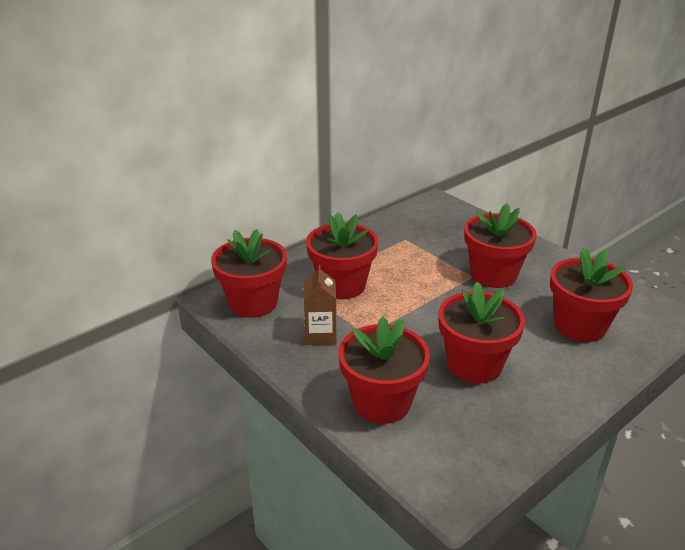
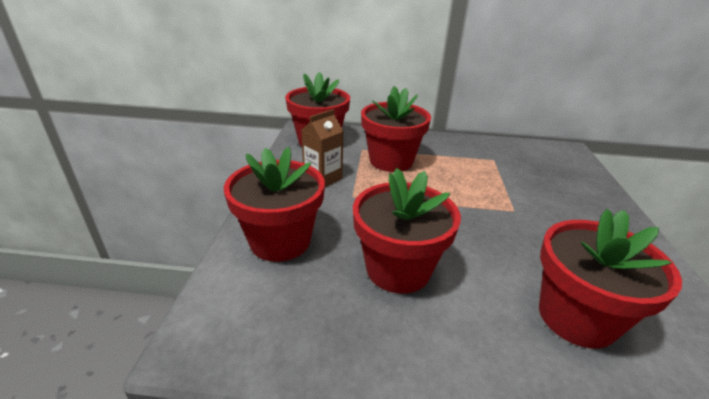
camera: 45 degrees right, 0 degrees up
red flower pot [464,203,537,288] -> none

